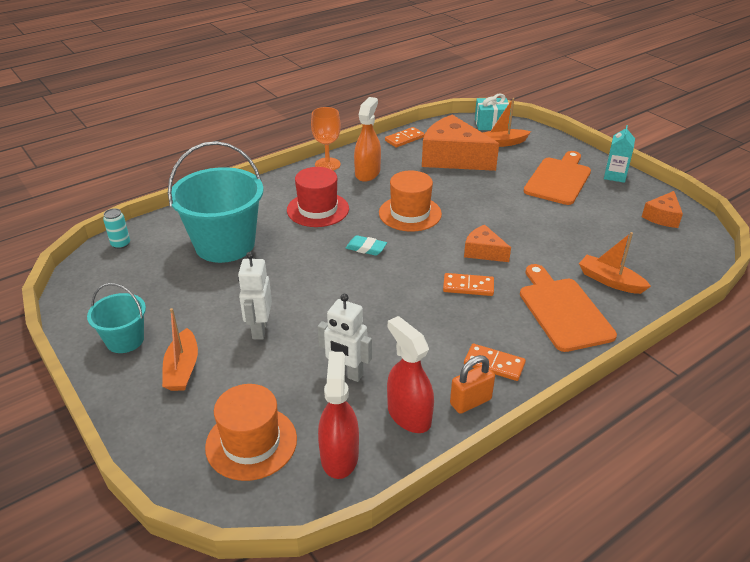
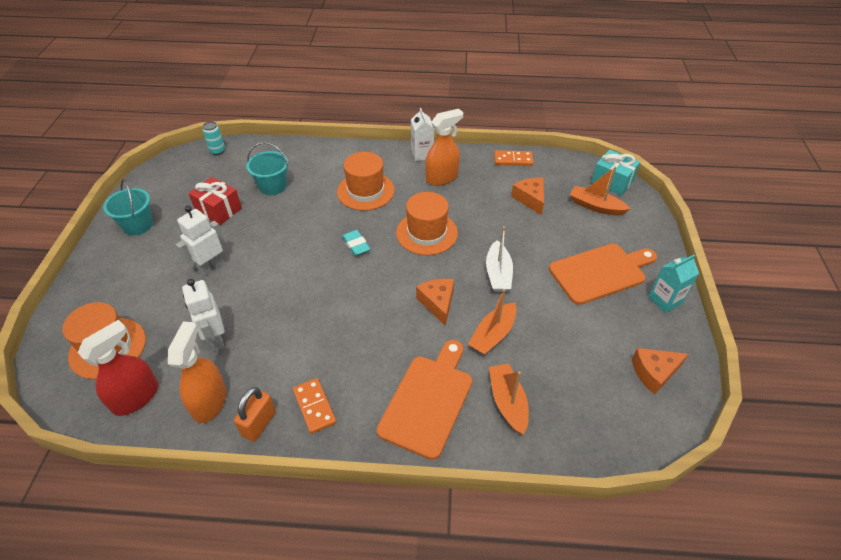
camera: 40 degrees right, 10 degrees up
orange boat [162,308,198,391] -> orange boat moved to [468,289,516,355]
turquoise bucket [168,141,264,263] -> turquoise bucket [246,142,288,195], size x0.53
red hat [287,167,349,227] -> orange hat [337,152,395,211]
orange goblet [311,107,341,171] -> white carton [411,108,434,161]
red spray bottle [387,316,434,433] -> orange spray bottle [168,322,226,423]
orange cheese [422,115,499,171] -> orange cheese [511,178,544,215], size x0.51
orange domino [443,273,494,296] -> none
orange padlock [450,355,495,414] -> orange padlock turned 75 degrees counterclockwise [234,387,276,442]
none -> red gift [189,177,242,225]
none -> white boat [486,226,513,292]

